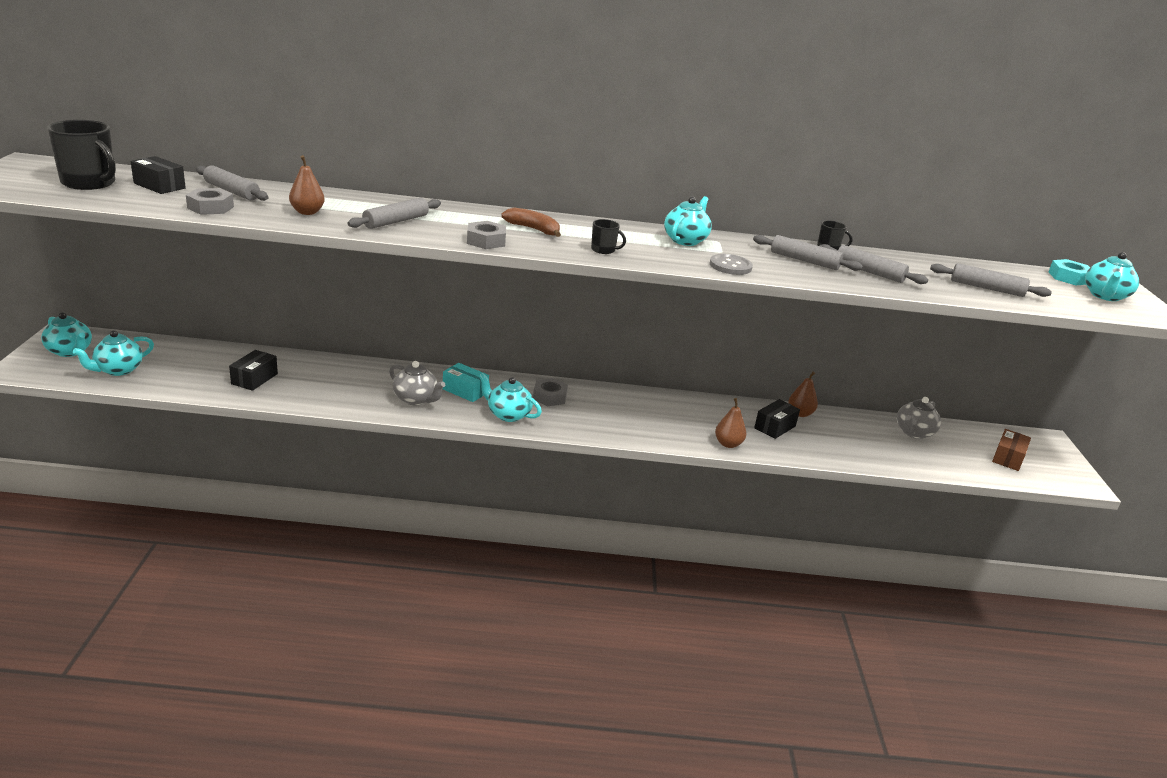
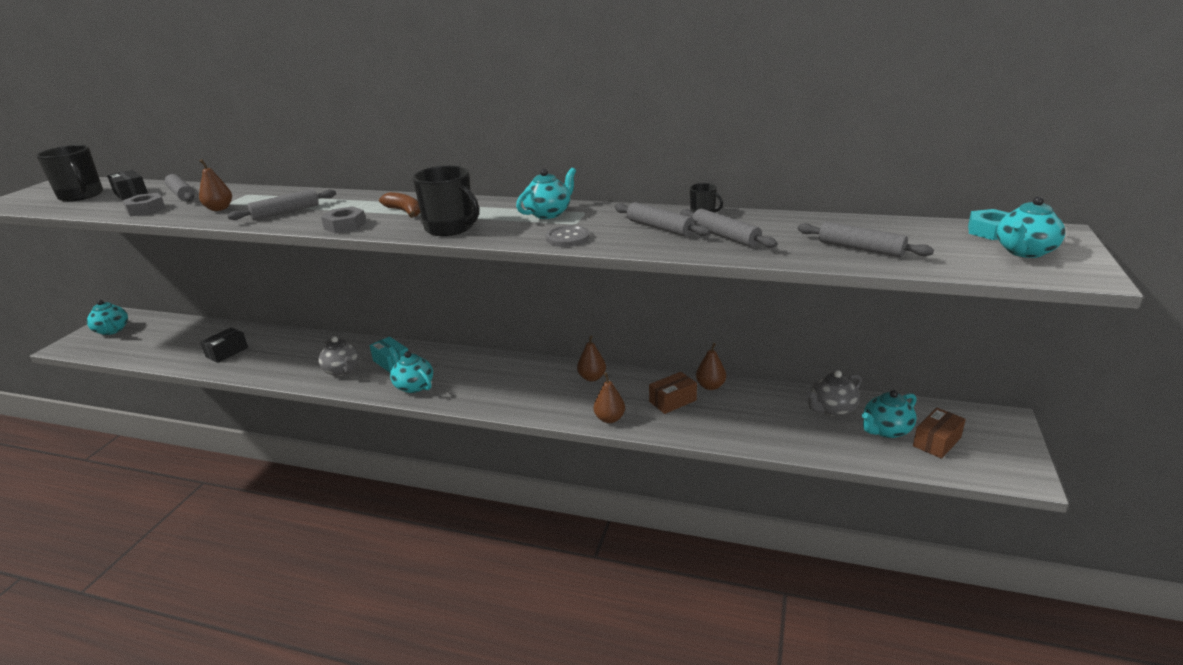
camera: 20 degrees right, 0 degrees up
turquoise teapot [73,330,154,376] -> turquoise teapot moved to [862,390,917,438]
grey nut [533,378,568,406] -> none
black mug [591,219,626,254] -> black mug [413,166,479,236], size x2.05
black box [754,399,800,439] -> brown box [649,372,697,414]
none -> brown pear [577,336,606,381]

